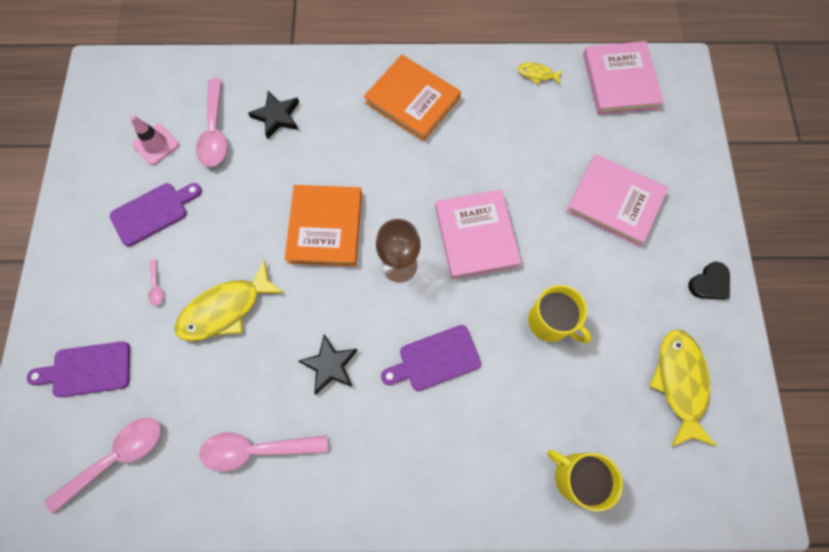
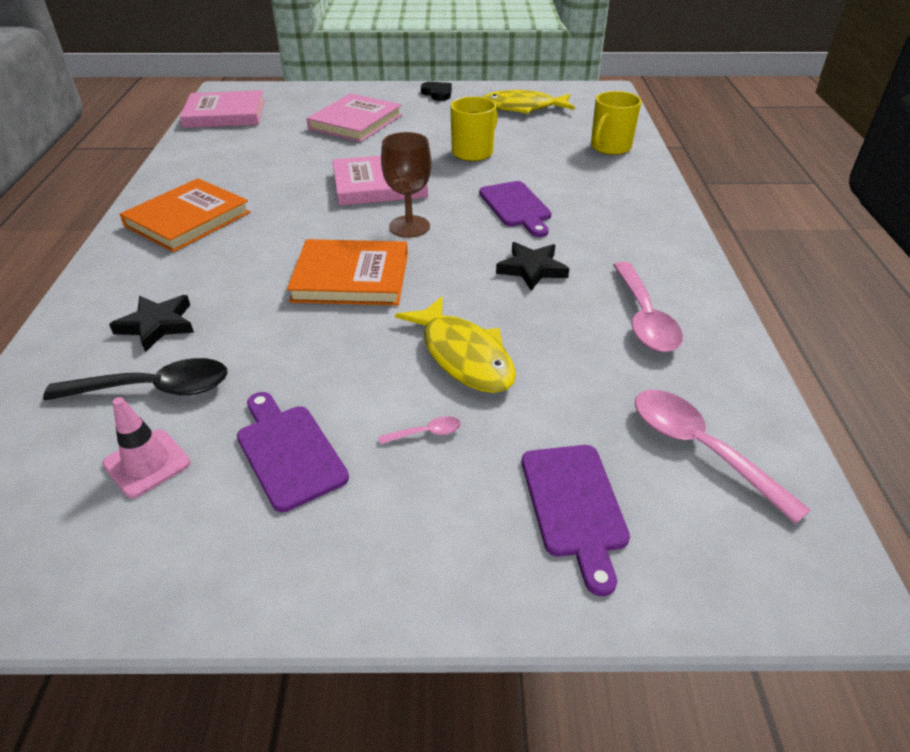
camera: 90 degrees left, 30 degrees down
pink spoon [196,78,228,167] -> black spoon [43,358,228,400]
yellow fish [518,63,563,85] -> none

